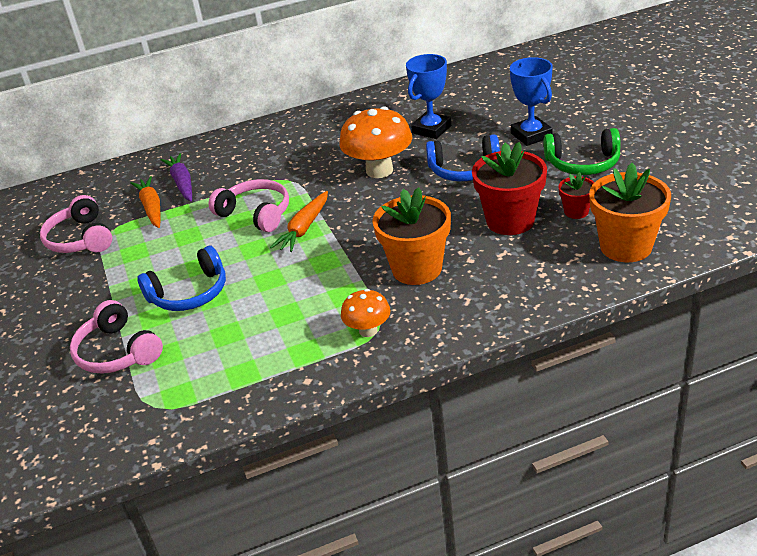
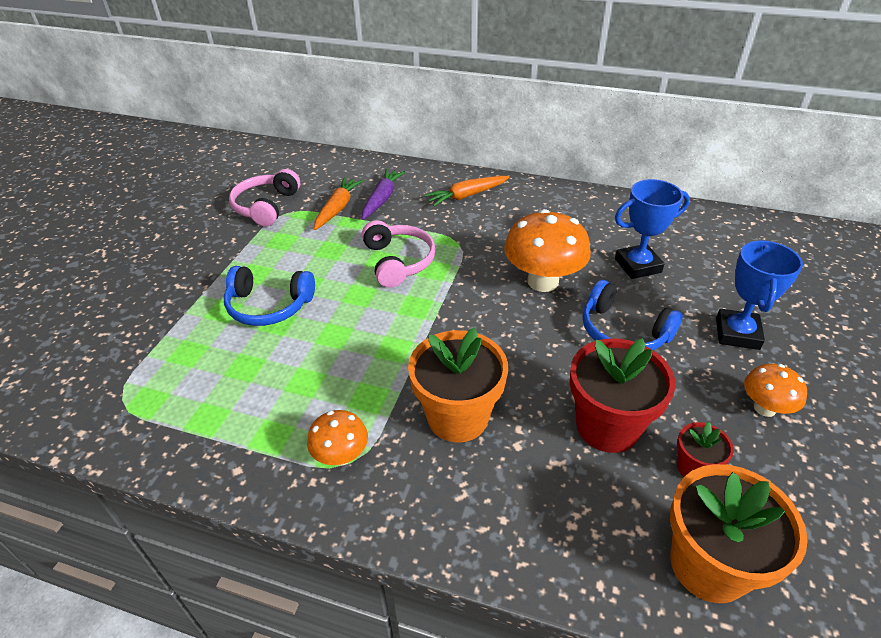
camera: 35 degrees right, 5 degrees up
pink headphones [70,300,163,374] -> none
orange carrot [270,191,328,252] -> orange carrot moved to [424,176,510,206]
green headphones [544,128,621,175] -> orange mushroom [744,364,807,417]

